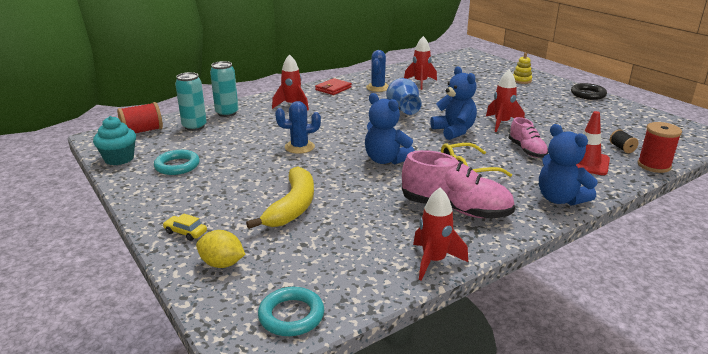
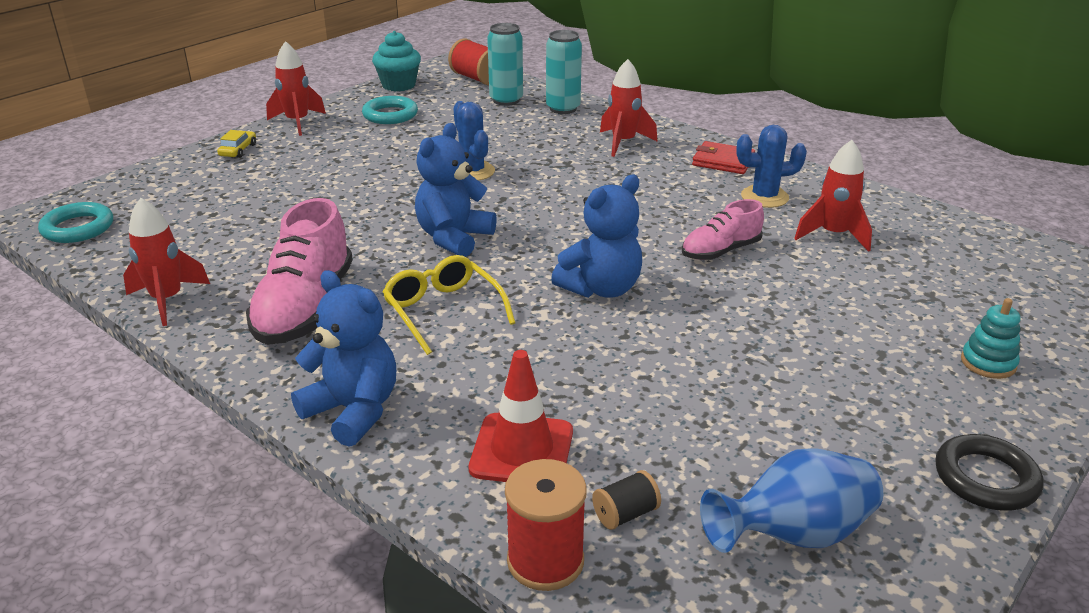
camera: 75 degrees right, 5 degrees up
yellow lemon [196,230,245,268] -> none
yellow banana [246,166,314,229] -> none
blue vase [386,78,422,115] -> blue vase moved to [700,448,883,553]
red rocket [486,70,525,132] -> red rocket moved to [266,41,326,136]
pink shoe [509,117,548,158] -> pink shoe moved to [682,199,764,260]
yellow stacking toy [513,53,532,84] -> turquoise stacking toy [961,298,1021,379]
blue teddy bear [539,124,597,206] -> blue teddy bear turned 90 degrees clockwise [291,270,396,447]

